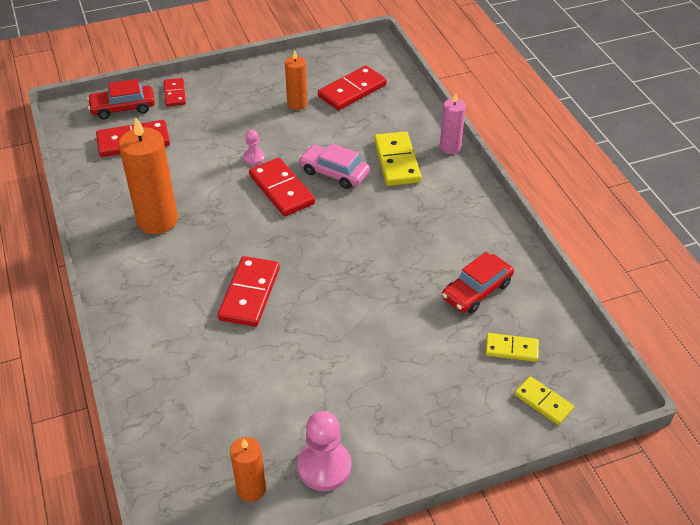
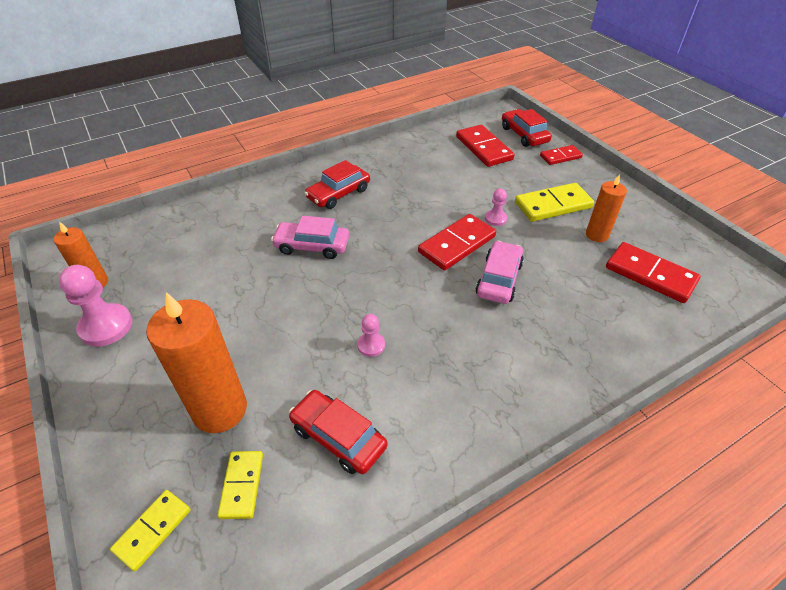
camera: 80 degrees right, 0 degrees up
orange candle [119,118,178,234] -> orange candle moved to [146,292,247,433]
red domino [218,256,280,327] -> pink car [271,216,349,259]
yellow domino [374,131,422,186] -> yellow domino moved to [515,183,594,222]
pink candle [440,93,466,154] -> none
none -> red car [305,160,370,209]
none -> pink pawn [357,314,385,357]

